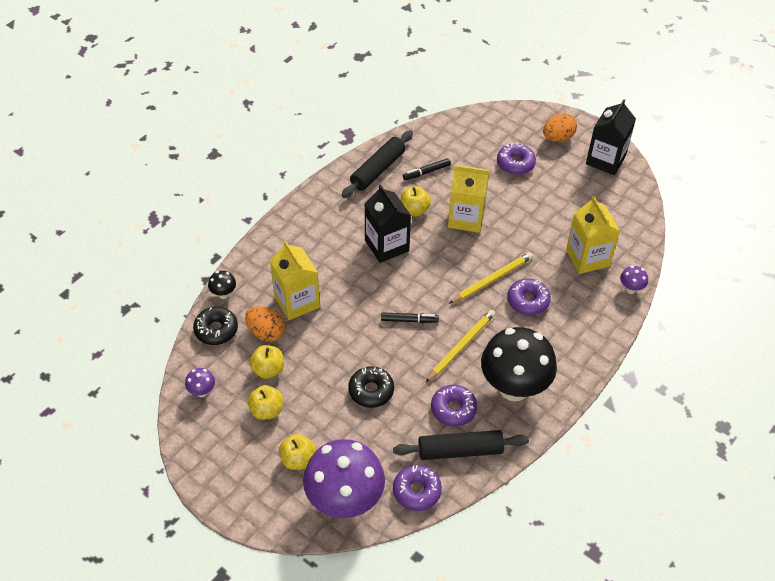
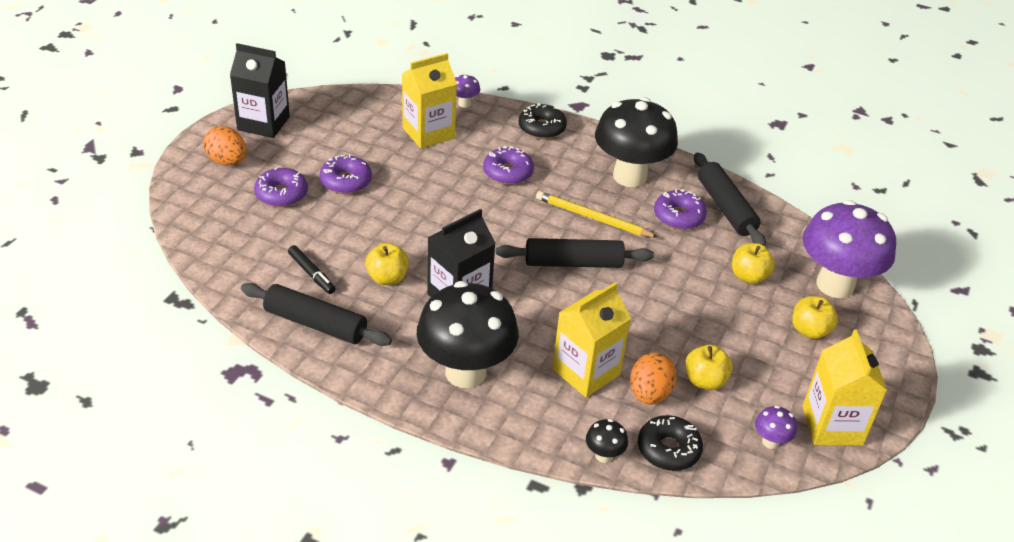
camera: 105 degrees left, 10 degrees down
yellow apple [248,385,283,420] -> yellow apple moved to [732,243,775,284]
black donut [348,366,394,408] -> black donut moved to [519,103,567,139]
black marker [381,313,439,323] -> black rolling pin [496,238,654,268]
purple donut [393,465,442,511] -> purple donut moved to [320,155,372,194]
yellow carton [448,165,489,233] -> yellow carton moved to [802,330,887,445]
yellow pencil [449,252,533,304] -> none
none -> black mushroom [417,281,519,388]

